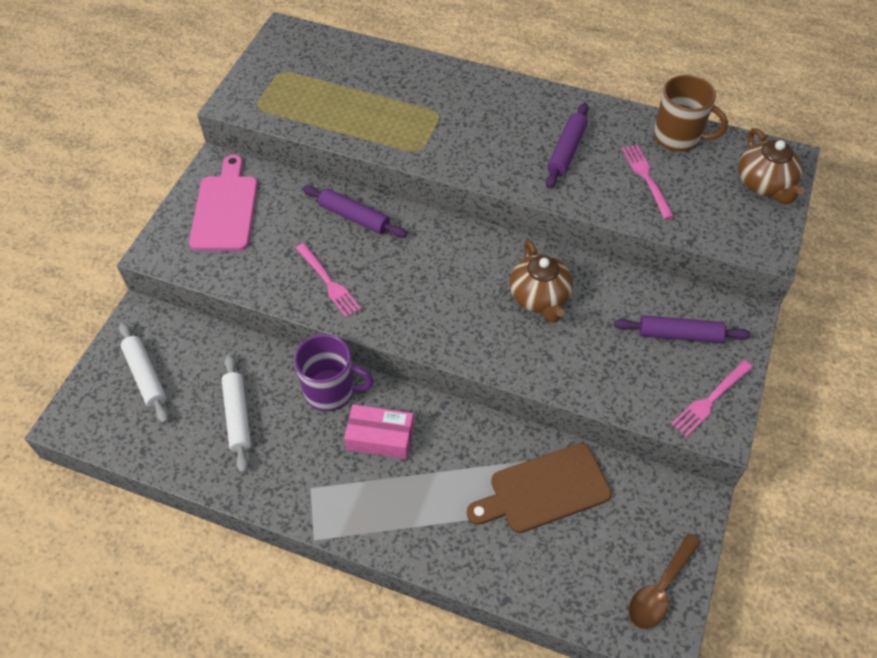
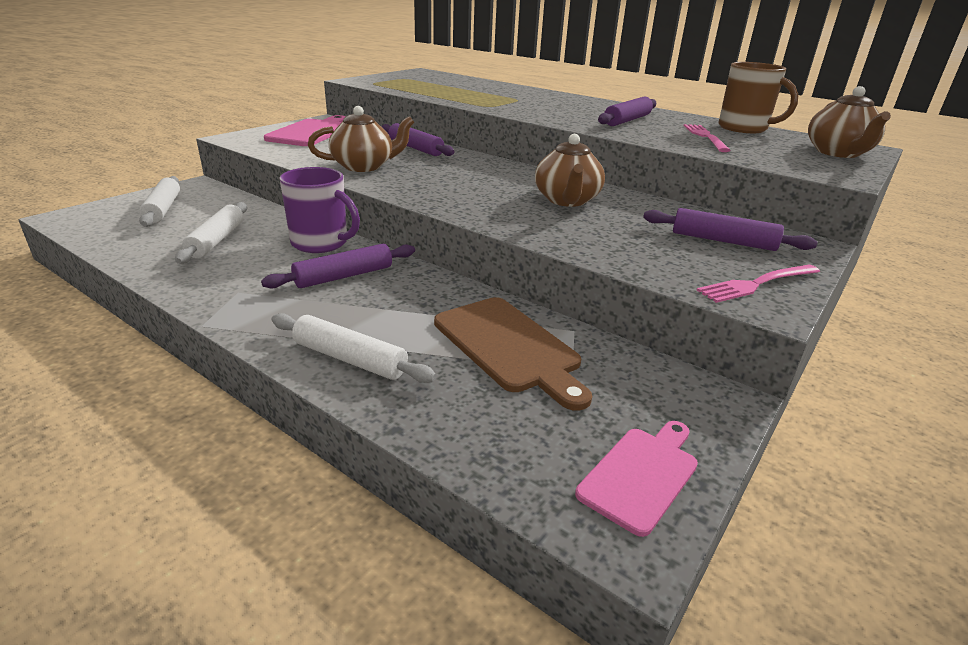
camera: 15 degrees right, 25 degrees down
pink fork [296,243,361,318] -> brown teapot [308,106,414,172]
pink box [344,404,414,459] -> purple rolling pin [261,244,415,288]
brown cutting board [467,443,612,533] -> brown cutting board turned 120 degrees counterclockwise [434,297,592,411]
brown spoon [629,533,701,629] -> pink cutting board [575,421,698,537]
none -> white rolling pin [271,313,436,383]

